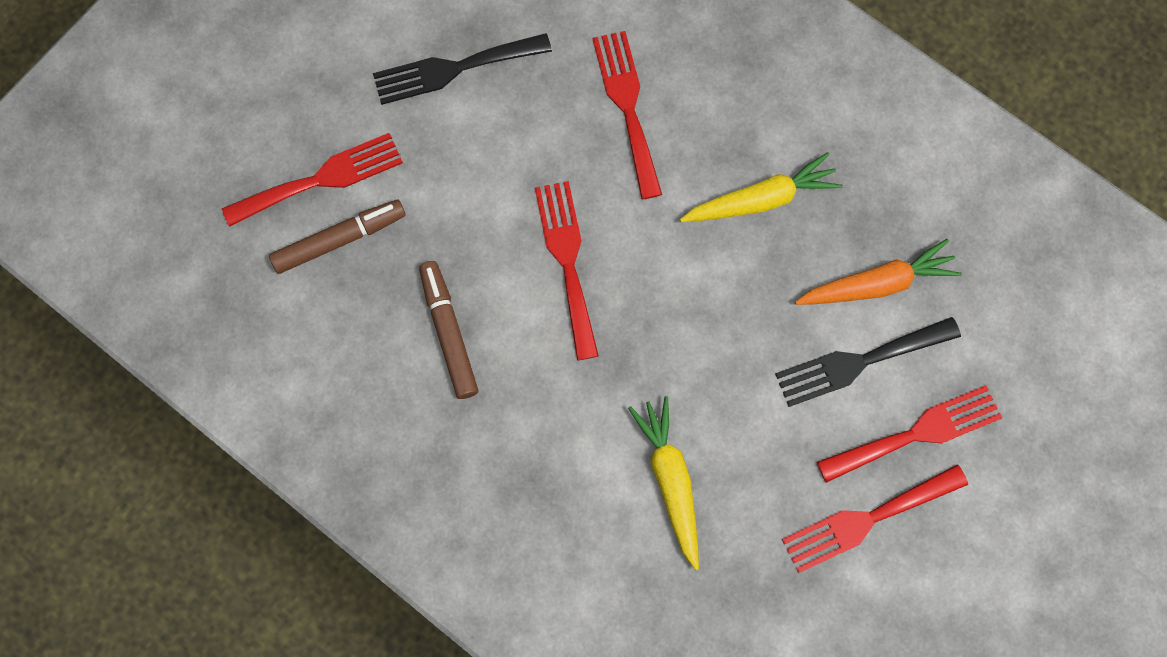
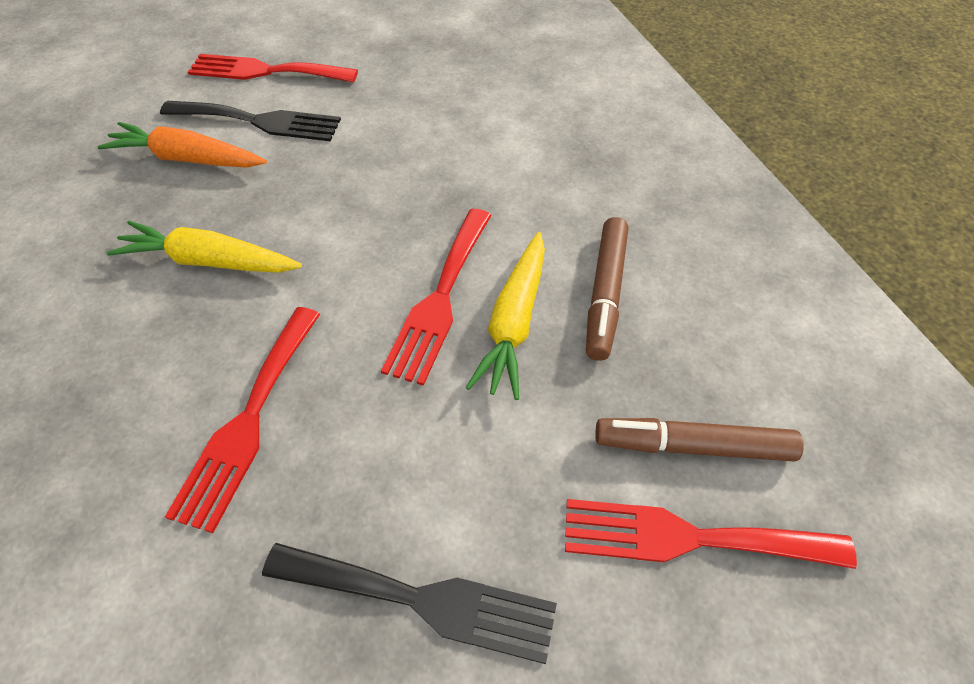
camera: 150 degrees left, 20 degrees down
yellow carrot [628,396,699,570] -> yellow carrot moved to [466,232,545,400]
red fork [782,464,968,573] -> none

